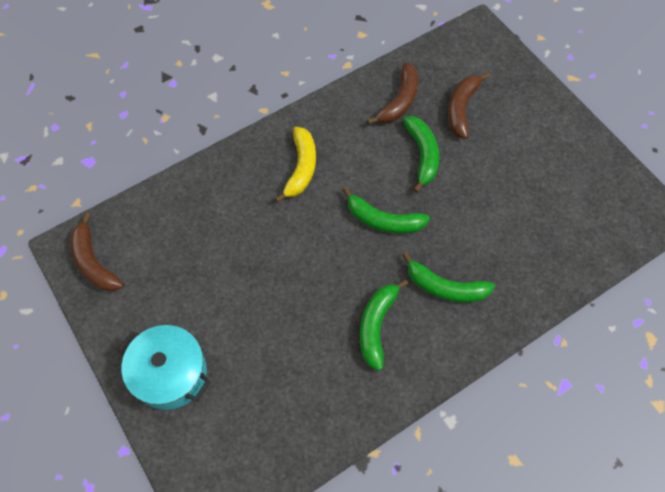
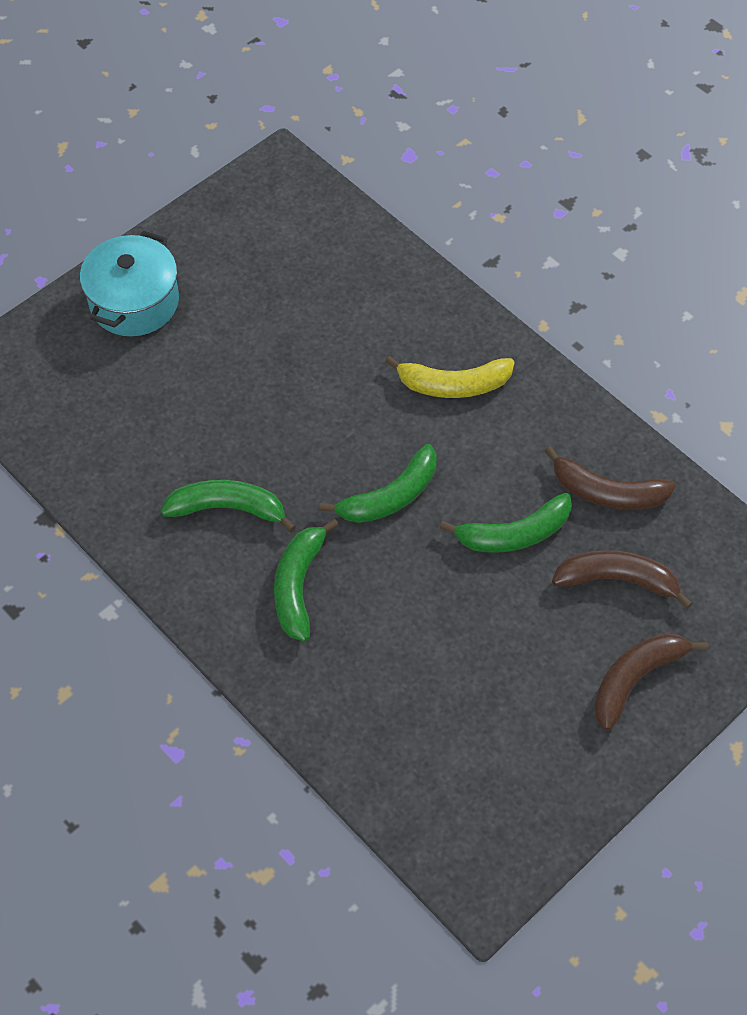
camera: 80 degrees right, 5 degrees down
brown banana [70,212,124,292] -> brown banana moved to [594,633,708,731]
green banana [343,187,430,234] -> green banana turned 135 degrees counterclockwise [320,444,437,523]

